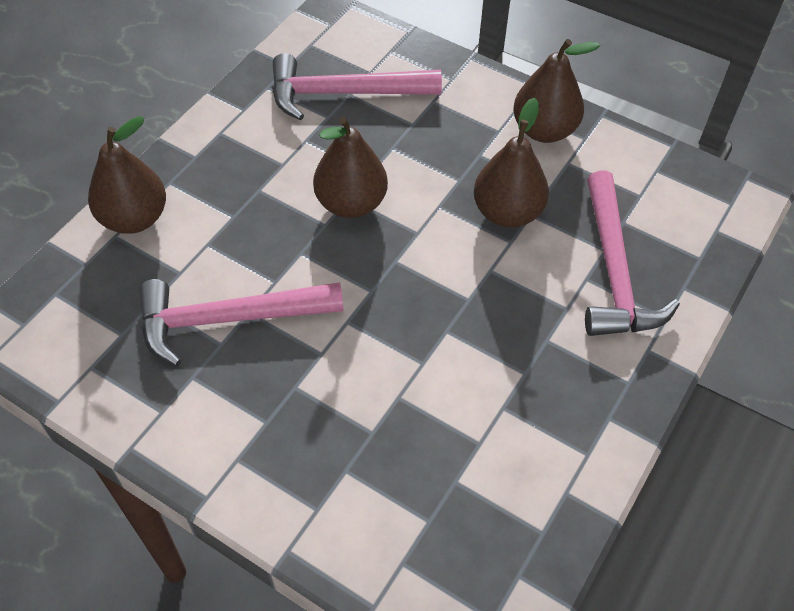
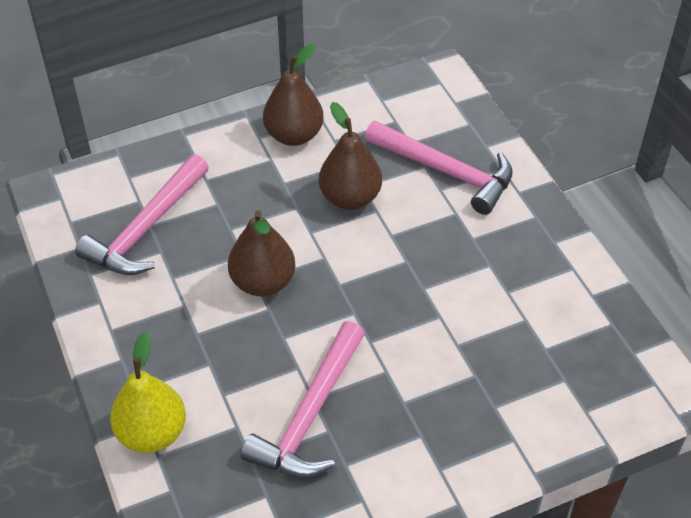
camera: 55 degrees left, 5 degrees down
brown pear [88,116,166,234] -> yellow pear [110,332,186,453]

